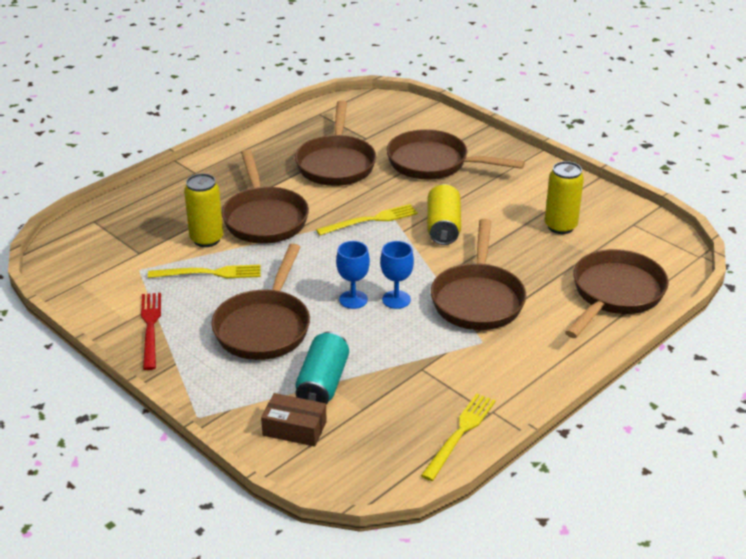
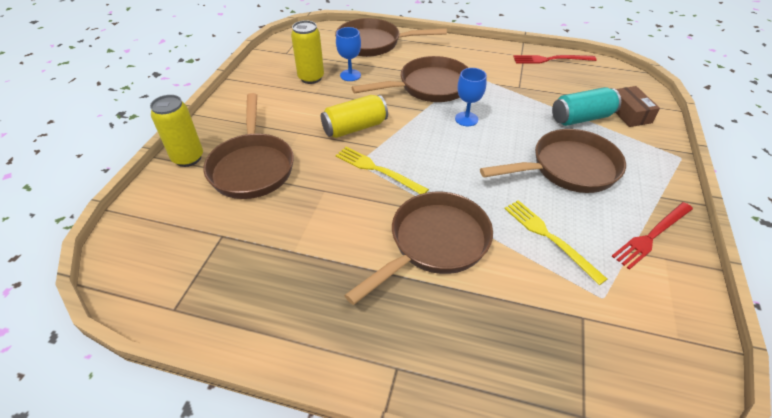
camera: 120 degrees left, 10 degrees up
yellow can [184,173,223,247] -> yellow can moved to [150,95,203,167]
brown pan [295,100,376,186] -> none
blue goblet [336,241,370,309] -> blue goblet moved to [336,27,361,81]
yellow fork [421,393,496,481] -> red fork [513,55,597,63]

